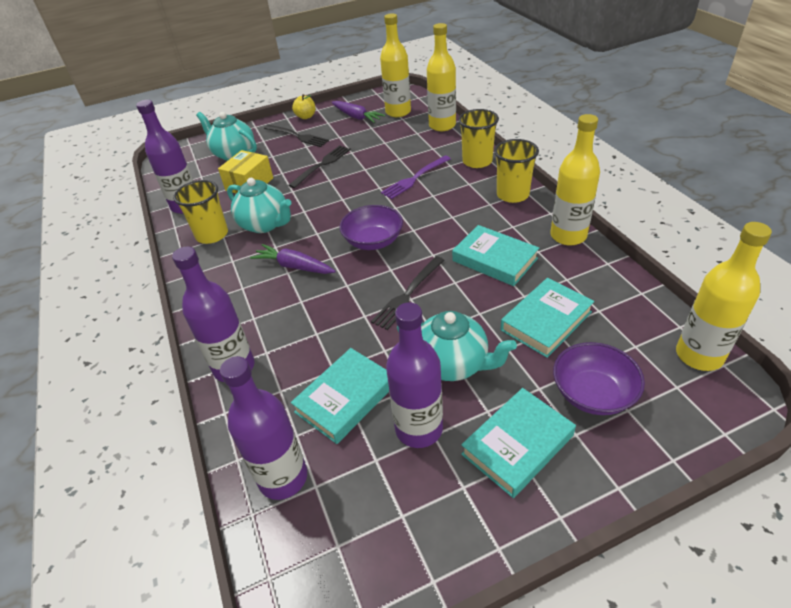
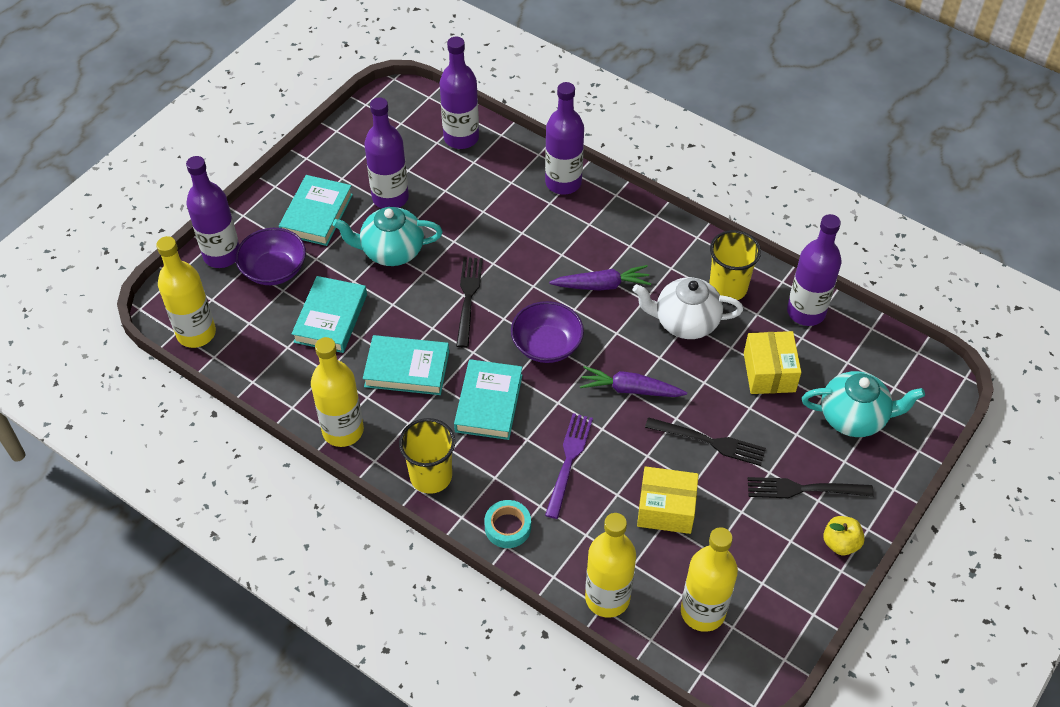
camera: 145 degrees right, 10 degrees up
turquoise teapot [227,178,292,233] -> white teapot [633,277,743,339]
black fork [288,146,351,188] -> black fork turned 75 degrees counterclockwise [645,417,766,466]
turquoise book [291,348,389,444] -> turquoise book moved to [454,359,522,440]
purple carrot [332,101,385,123] -> purple carrot moved to [580,366,687,397]
yellow cup [458,109,499,168] -> turquoise tape [484,500,531,548]
none -> purple bottle [186,156,239,268]
none -> yellow box [637,466,699,534]

